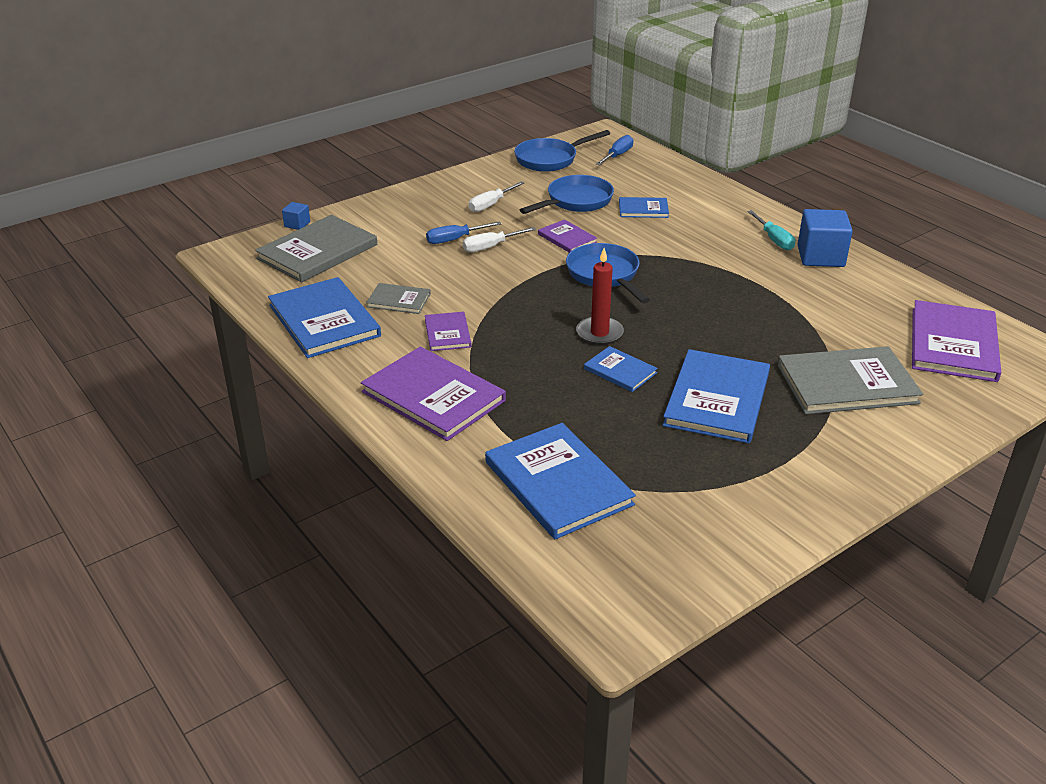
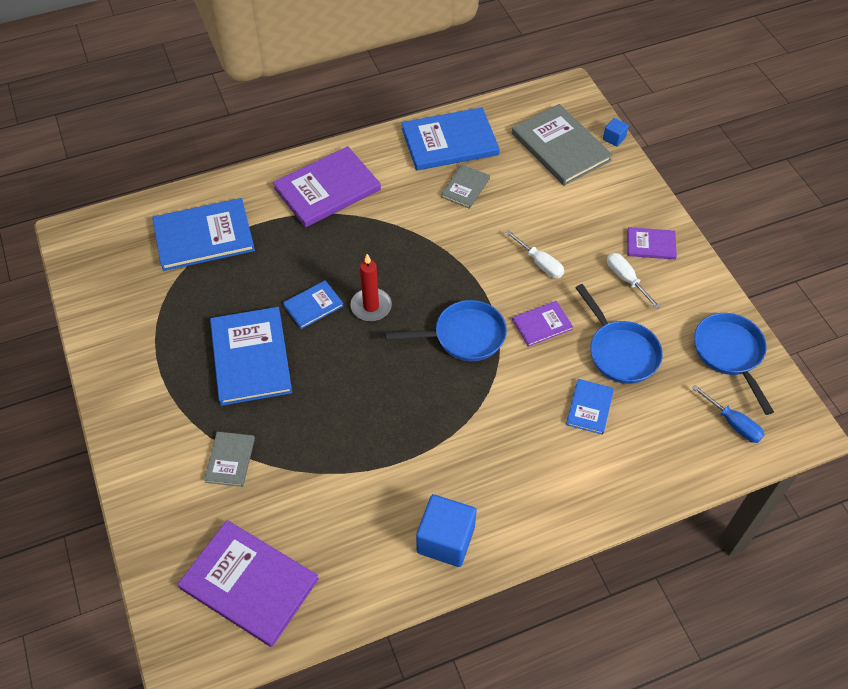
camera: 105 degrees right, 20 degrees up
purple book [425,312,471,351] -> purple book moved to [627,227,677,260]
blue screwdriver [426,221,501,244] -> none
white screwdriver [463,227,536,252] -> white screwdriver turned 150 degrees clockwise [506,230,564,278]
blue book [663,349,770,443] -> blue book turned 45 degrees clockwise [210,307,292,406]
turquoise screwdriver [747,210,795,250] -> none
grey book [777,346,923,414] -> grey book [204,432,255,487], size x0.52

